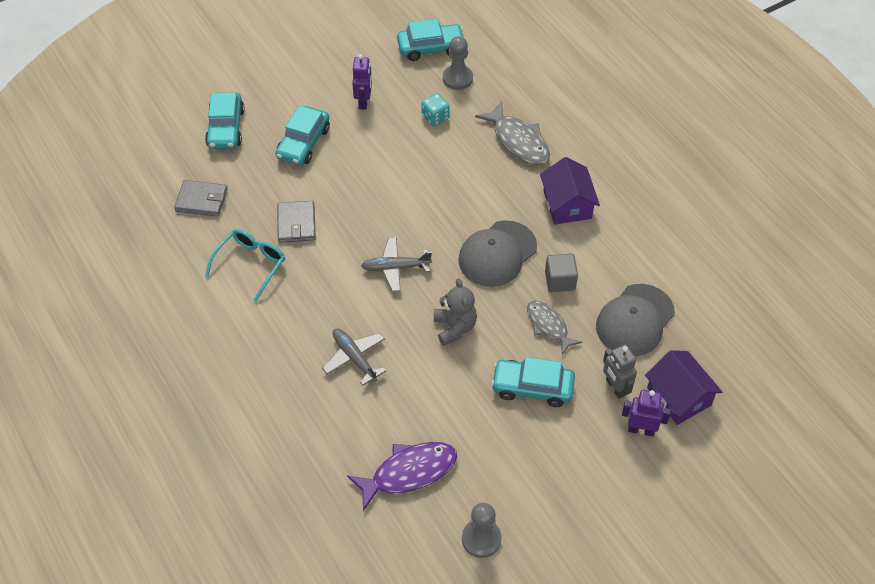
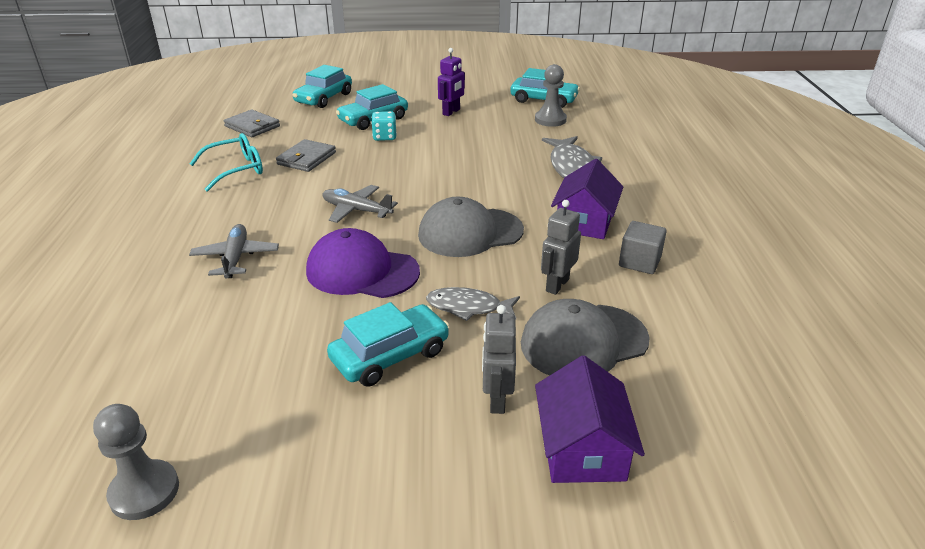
camera: 30 degrees right, 20 degrees down
purple fish [347,442,457,511] -> none
turquoise dice [421,93,449,126] -> turquoise dice moved to [371,111,397,141]
grey teddy bear [434,278,477,346] -> purple cap [306,228,420,298]
turquoise car [491,357,575,407] -> turquoise car turned 105 degrees clockwise [327,302,450,387]
grey fish [527,300,582,355] -> grey fish turned 75 degrees counterclockwise [426,287,520,321]
grey cube [545,254,578,292] -> grey cube moved to [619,221,667,274]
purple robot [622,390,671,437] -> none
none -> grey robot [541,200,581,295]

